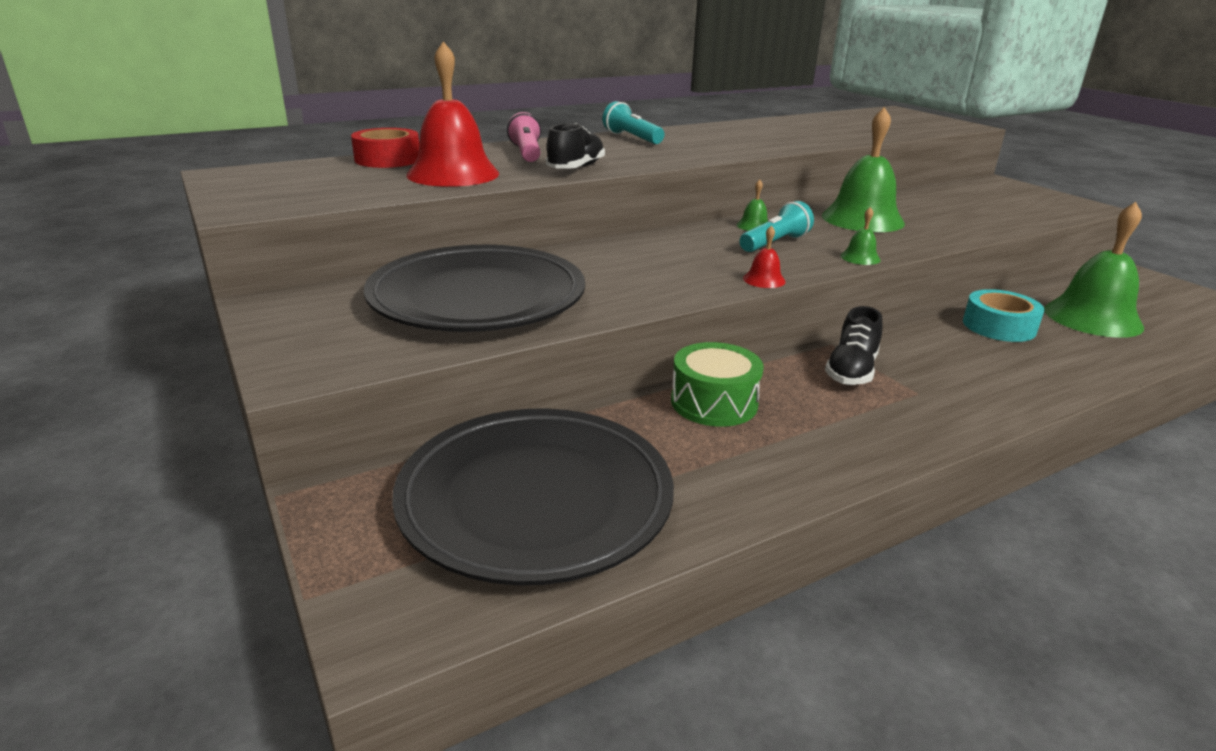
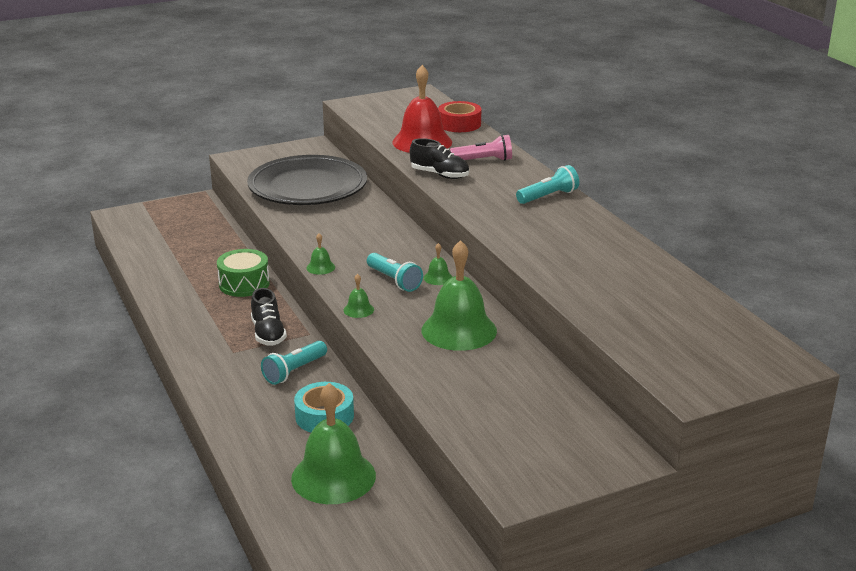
camera: 95 degrees right, 0 degrees up
black plate [392,409,674,586] -> none
red bell [743,225,785,288] -> green bell [306,233,335,275]
black shoe [825,306,882,385] -> black shoe turned 135 degrees counterclockwise [251,288,287,346]
none -> turquoise flashlight [261,341,327,385]

